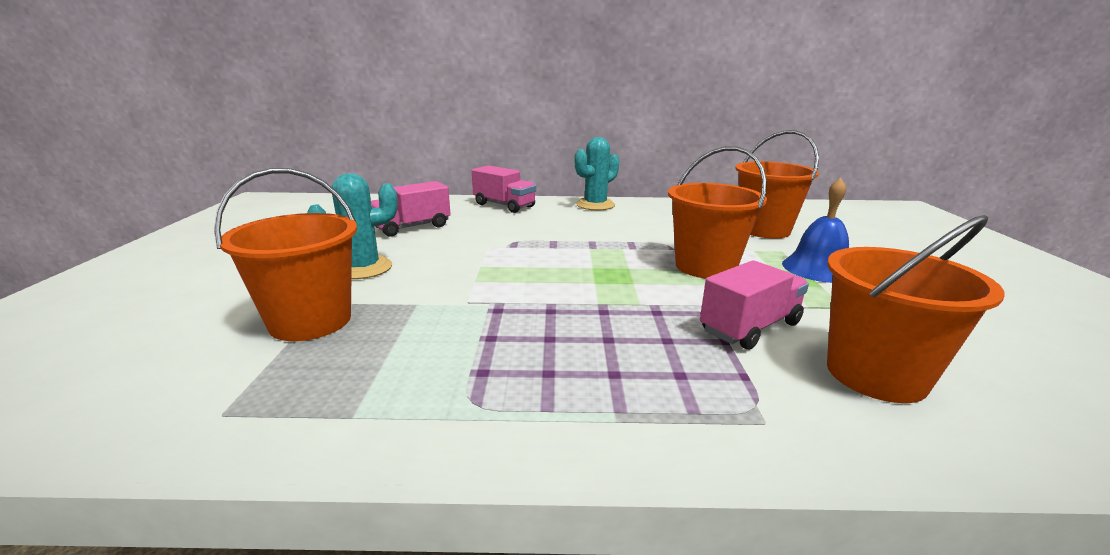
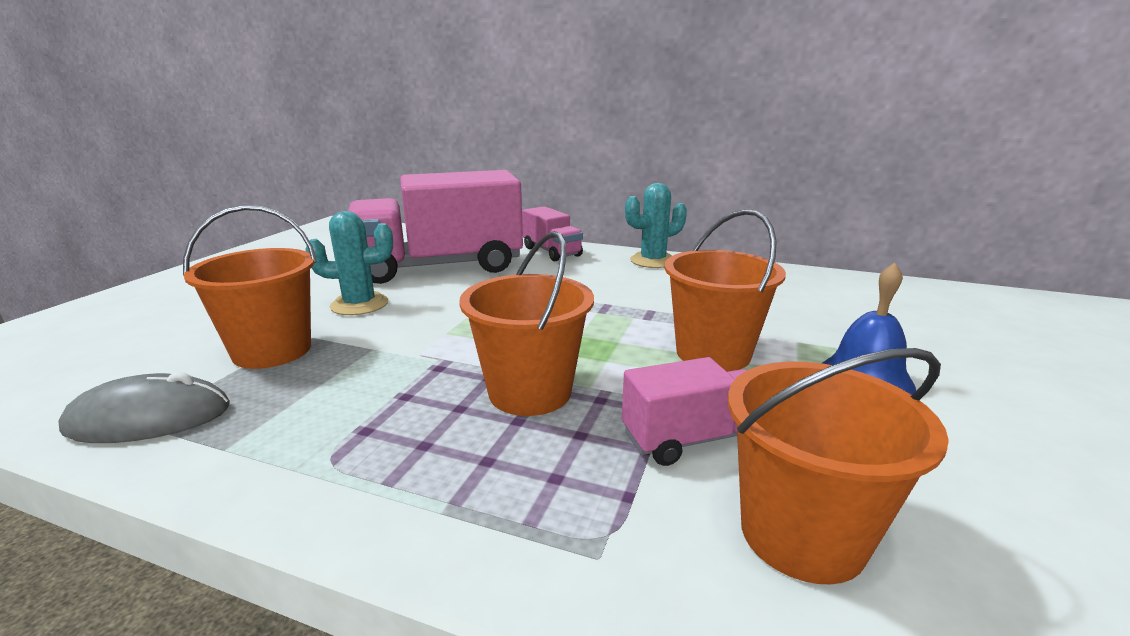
camera: 20 degrees right, 0 degrees up
pink truck [371,181,451,237] -> pink truck [348,170,523,284], size x2.11
orange bucket [735,130,819,239] -> orange bucket moved to [459,231,594,416]
none -> grey mouse [58,372,230,443]

